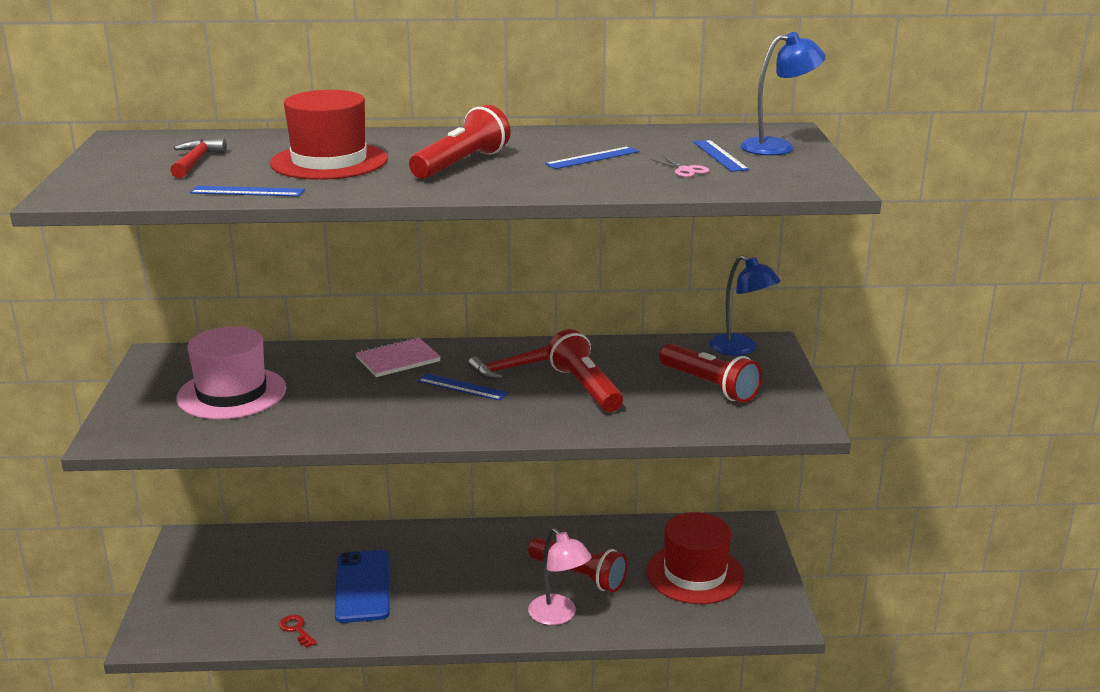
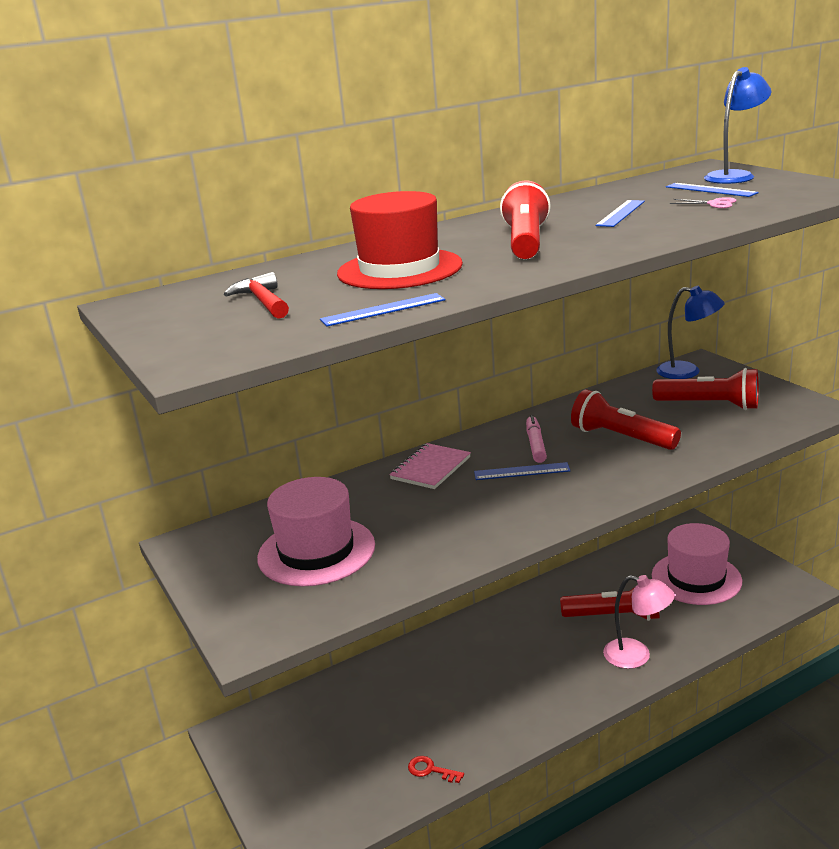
camera: 25 degrees left, 0 degrees up
blue phone [335,550,390,623] -> none
red hammer [468,346,549,380] -> pink marker [526,415,547,463]
red hat [647,512,744,604] -> pink hat [652,523,742,605]

